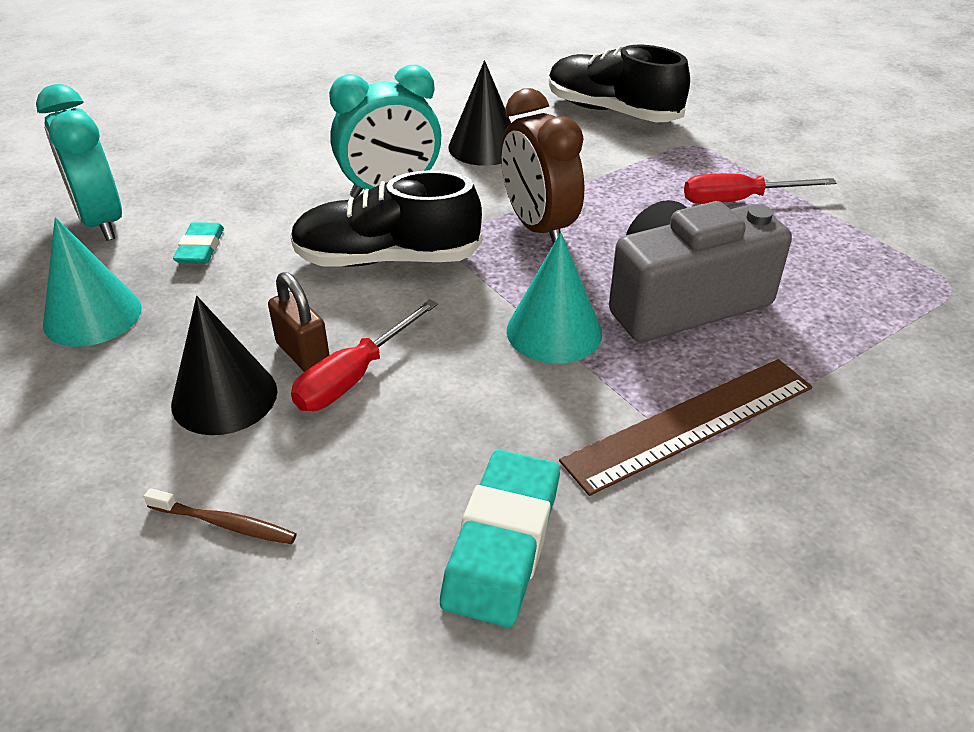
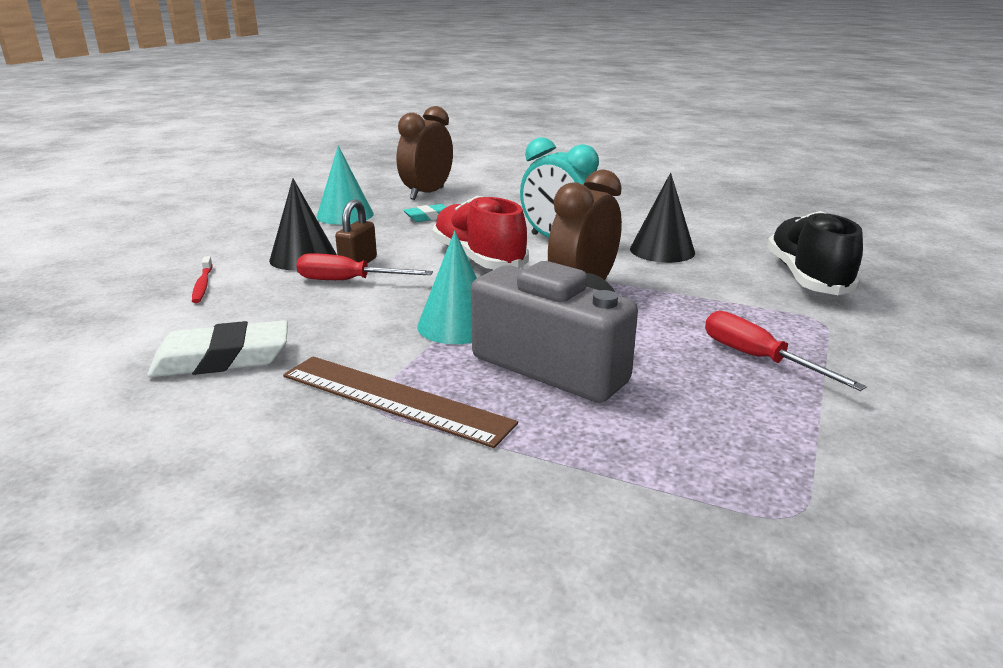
camera: 60 degrees right, 15 degrees down
turquoise clock [36,84,122,241] -> brown clock [397,106,453,200]
brown toothbrush [144,488,297,544] -> red toothbrush [192,256,213,303]
black shoe [290,170,482,267] -> red shoe [433,196,529,270]
turquoise eraser [440,450,560,627] -> white eraser [147,320,288,378]

